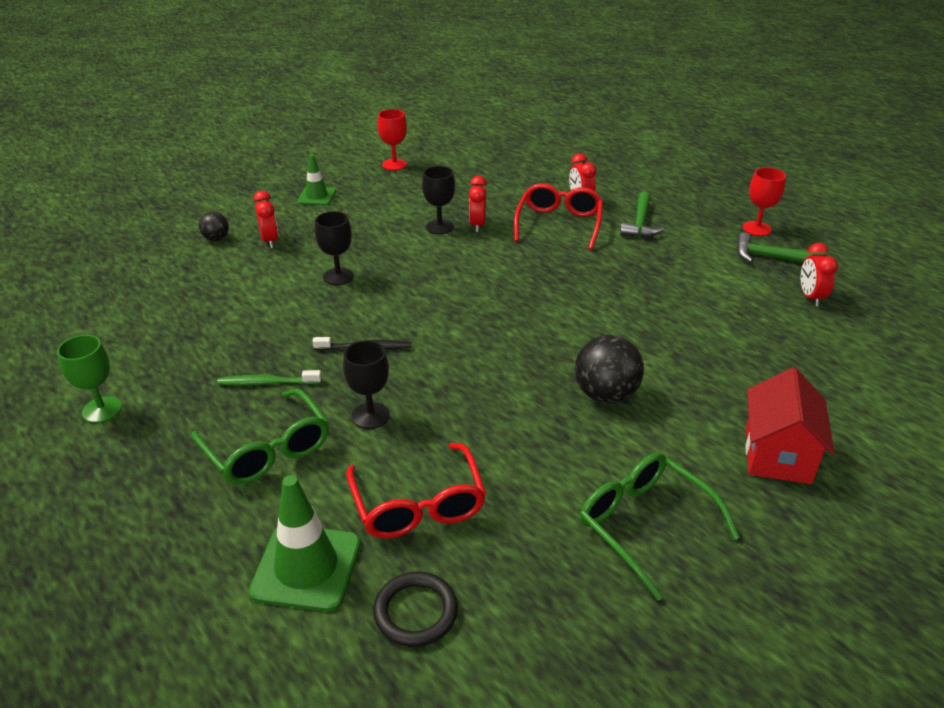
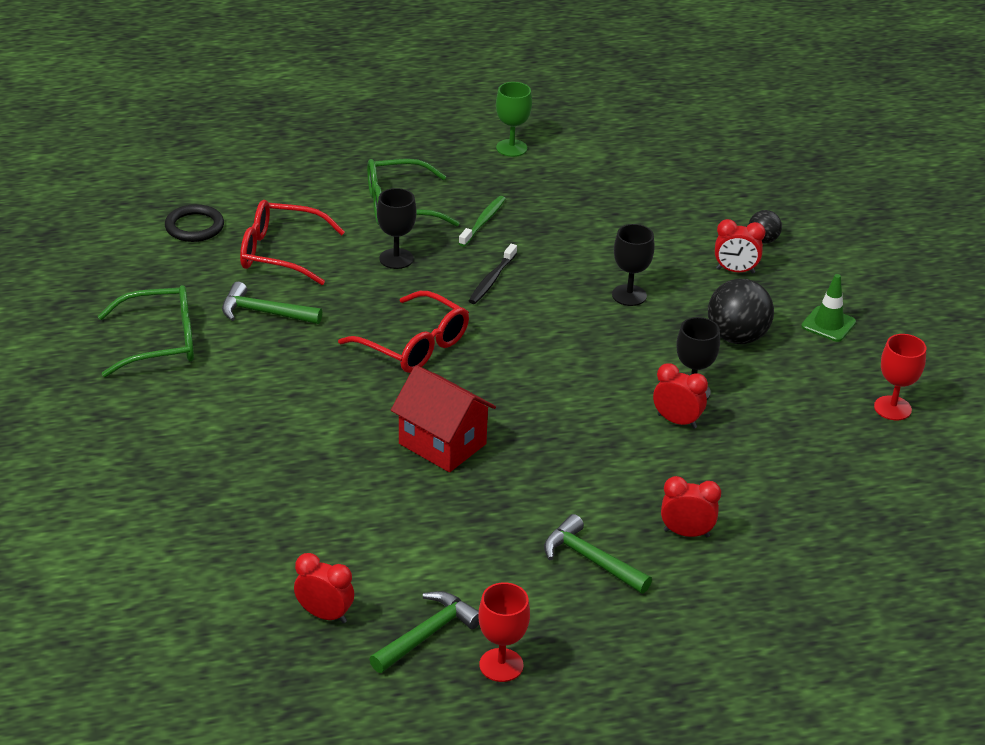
camera: 115 degrees right, 0 degrees up
green traffic cone [249,475,361,612] -> none
red glasses [514,183,603,250] -> red glasses moved to [338,291,469,373]
black ball [575,335,644,403] -> black ball moved to [708,279,774,344]
red house [745,367,835,484] -> red house moved to [391,365,496,472]
none -> green hammer [222,282,322,324]

